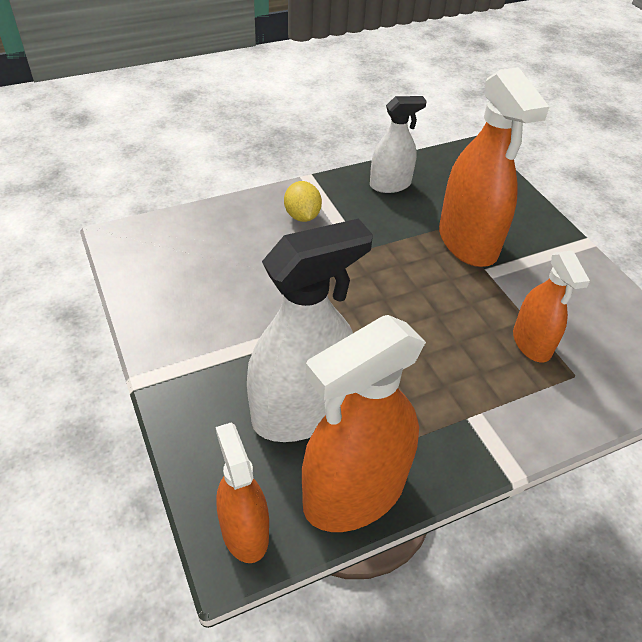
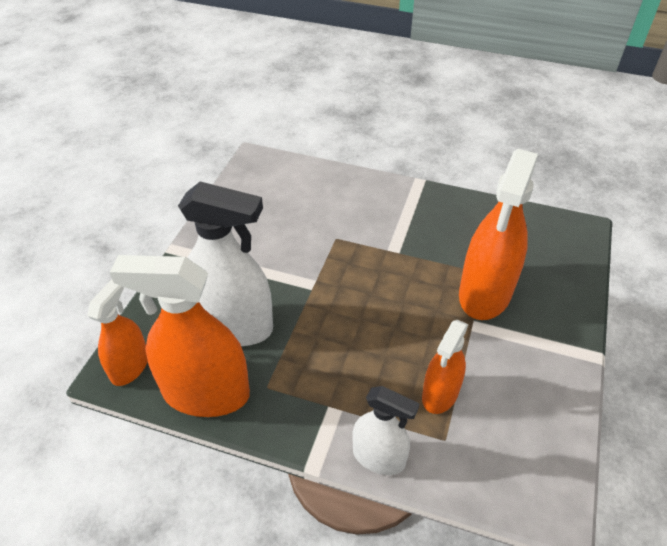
camera: 45 degrees right, 0 degrees up
yellow lemon [284,181,322,222] -> none
white spray bottle [370,96,427,193] -> white spray bottle moved to [352,386,420,475]

